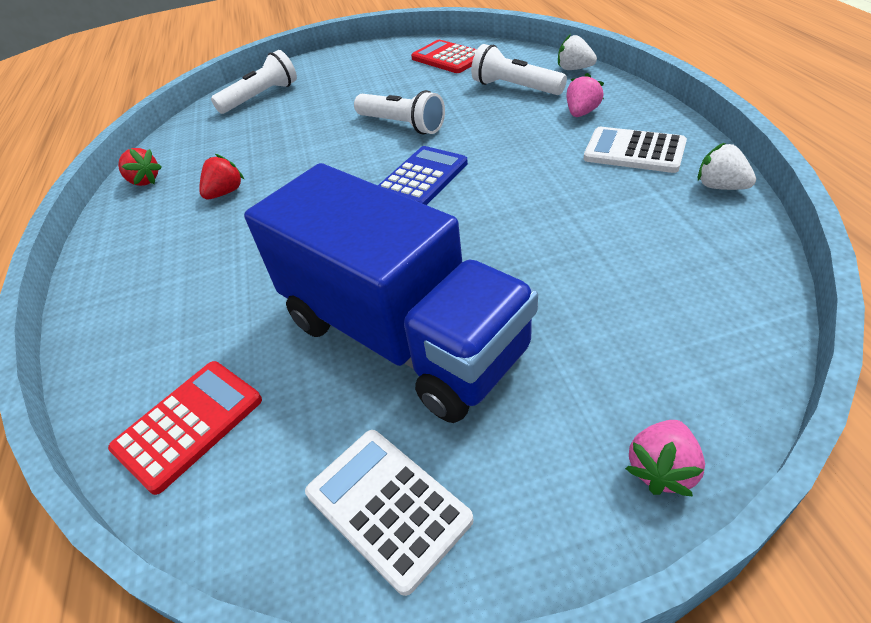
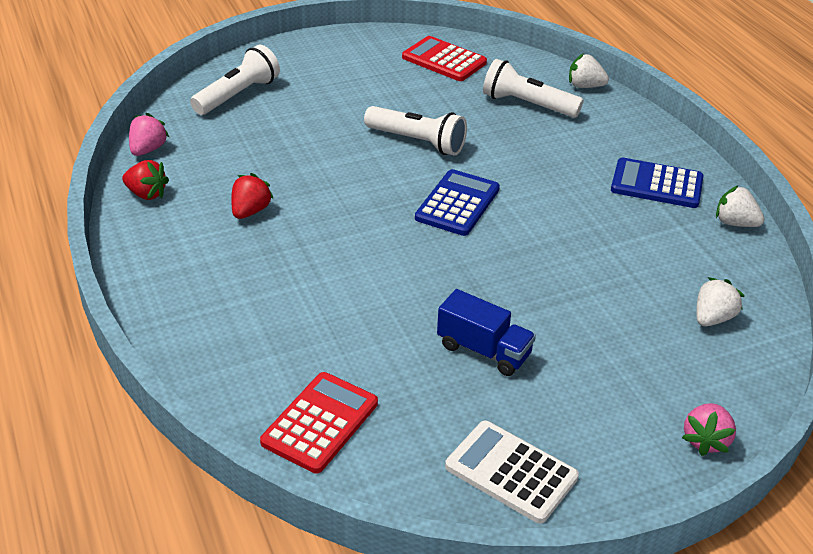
camera: 15 degrees left, 5 degrees down
blue truck [244,163,538,423] -> blue truck [437,289,536,376], size x0.41
pink strawberry [566,73,604,117] -> pink strawberry moved to [129,113,169,156]
white calculator [583,127,687,173] -> blue calculator [611,158,704,208]
none -> white strawberry [696,277,744,326]

